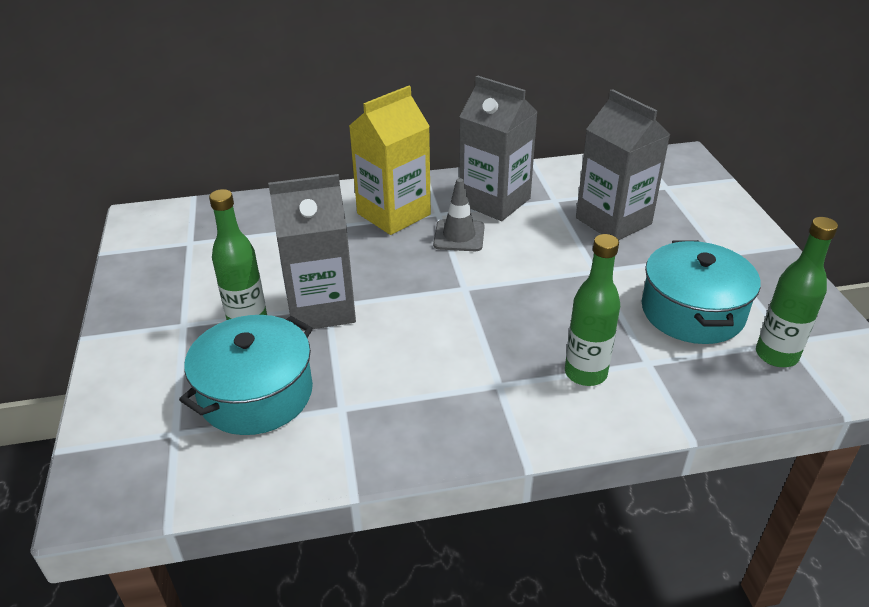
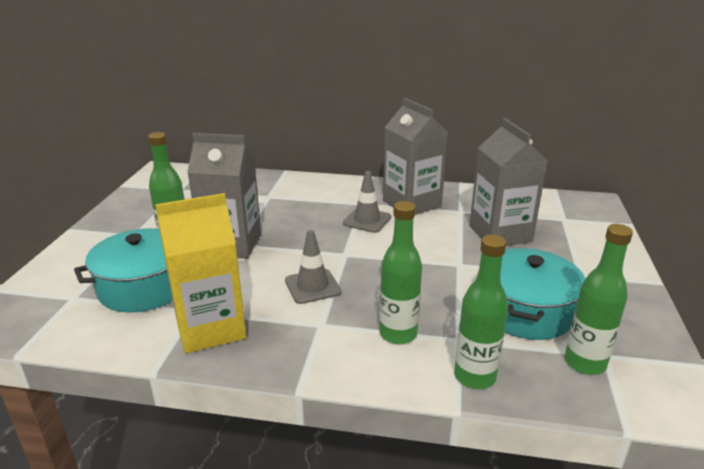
camera: 20 degrees right, 10 degrees down
yellow carton [349,86,431,235] -> yellow carton moved to [155,193,246,354]
none -> grey traffic cone [285,230,341,304]
none -> green bottle [454,235,508,389]

